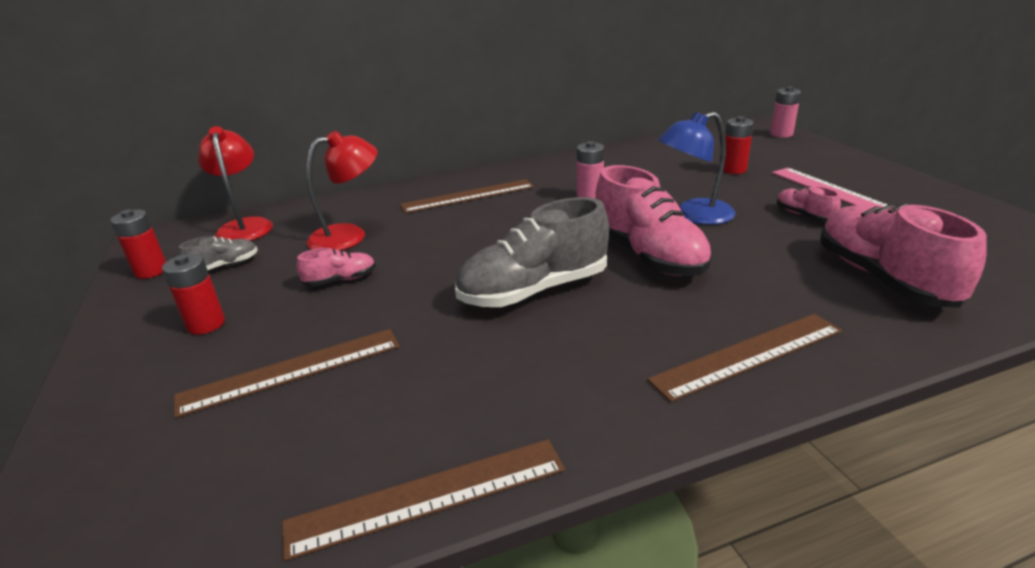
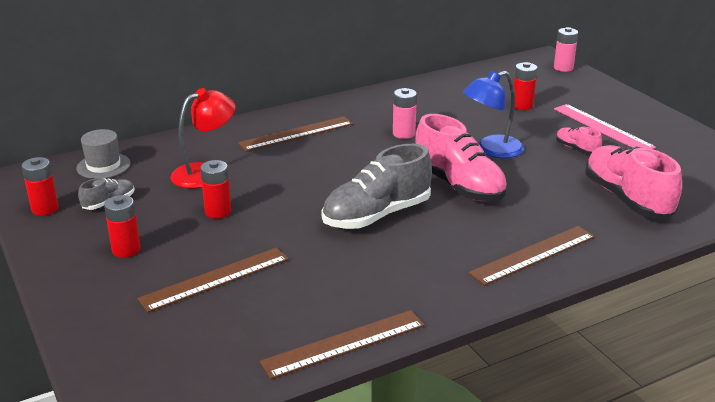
camera: 10 degrees left, 0 degrees up
red lamp [198,126,273,241] -> grey hat [76,129,131,179]
pink shoe [296,248,376,287] -> red battery [200,160,231,219]

